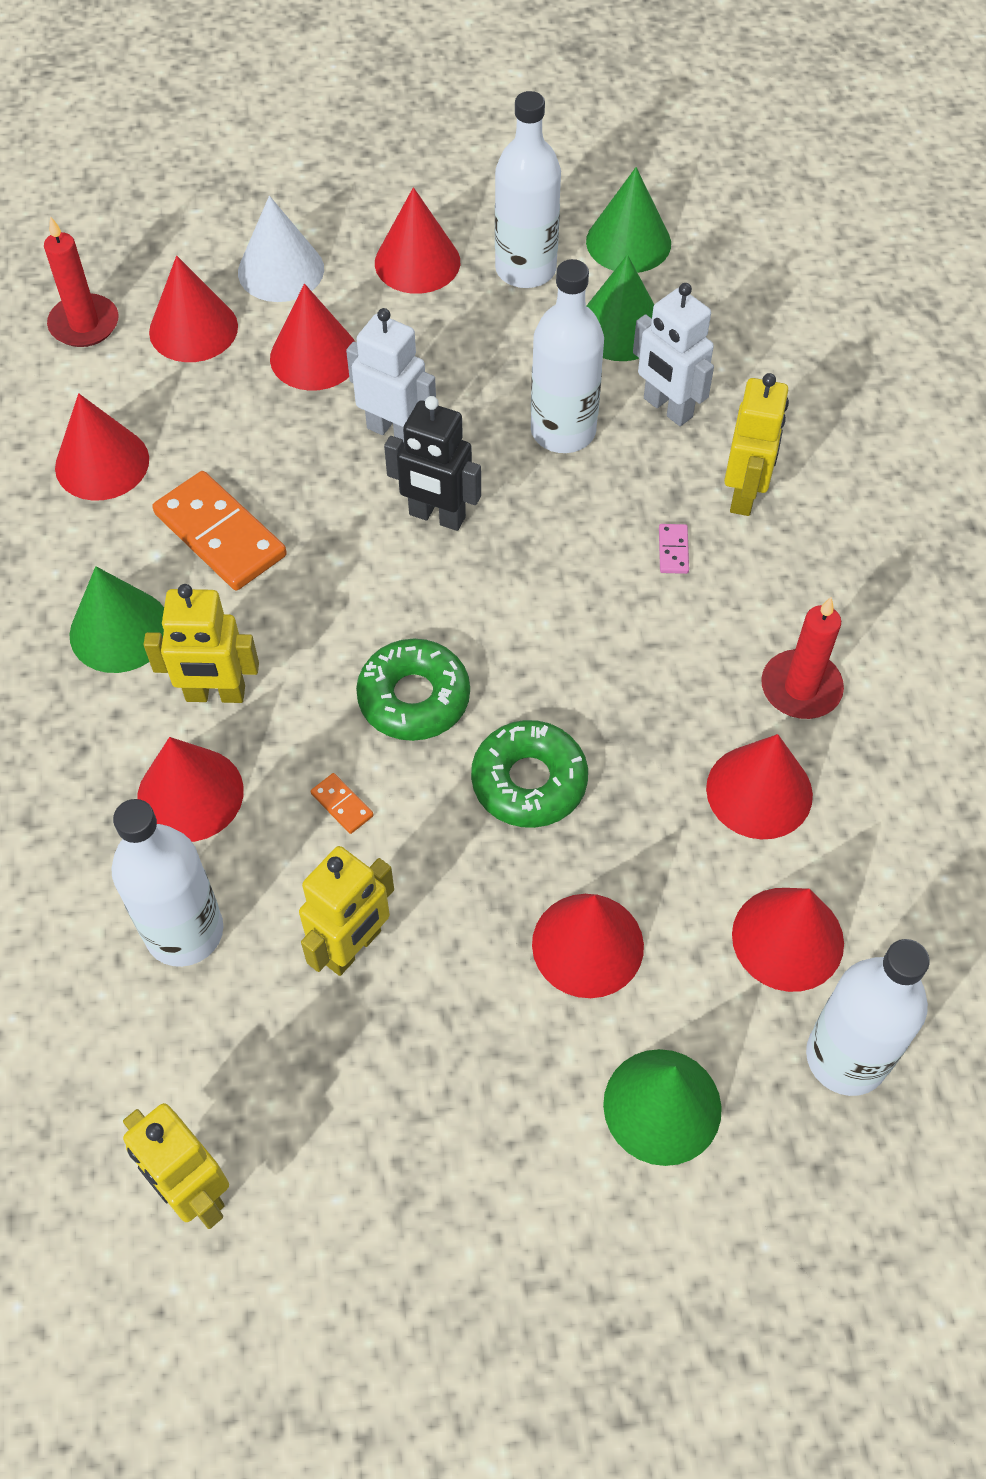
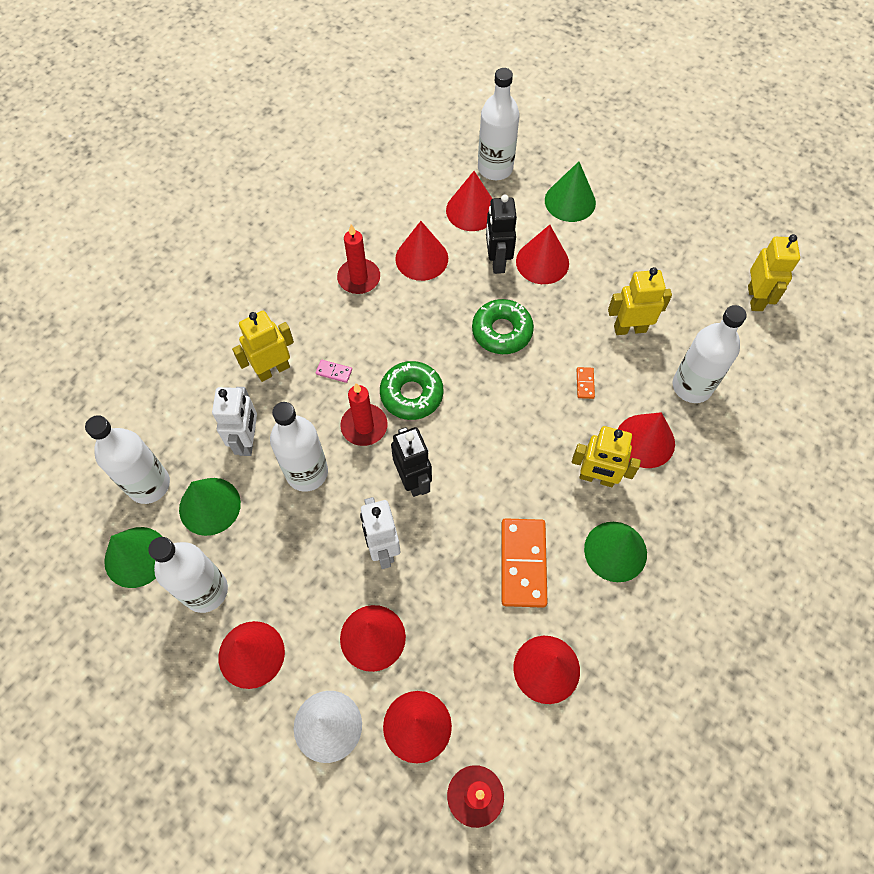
camera: 135 degrees left, 5 degrees up
yellow robot [144,584,259,703] -> yellow robot turned 150 degrees clockwise [572,426,641,487]
green donut [356,638,470,741] -> green donut moved to [380,361,443,420]
pink domino [659,524,689,574] -> pink domino turned 60 degrees clockwise [316,360,352,383]
none -> white bottle [85,415,170,504]
none -> red candle [340,383,388,446]
none -> black robot [486,194,517,274]

